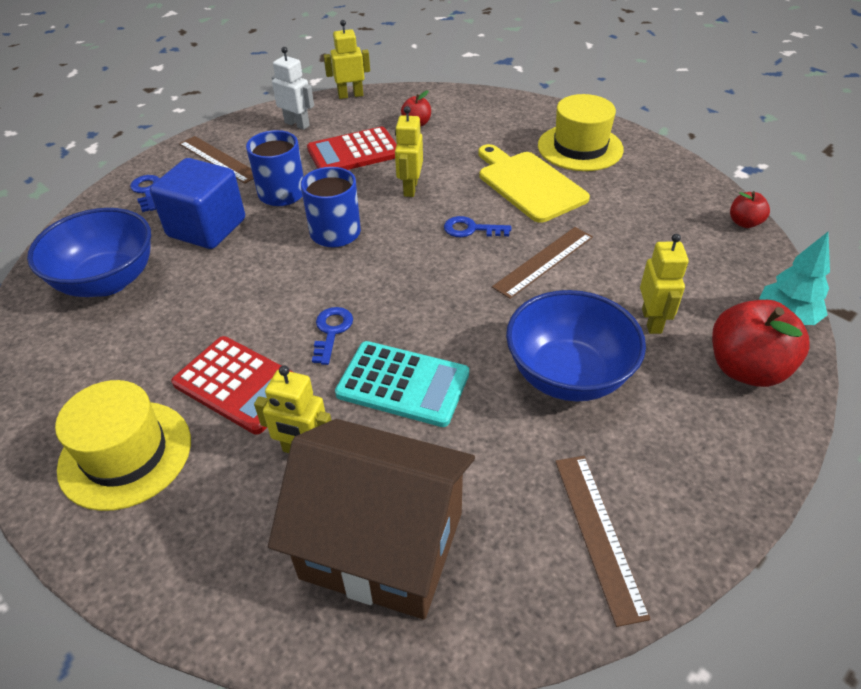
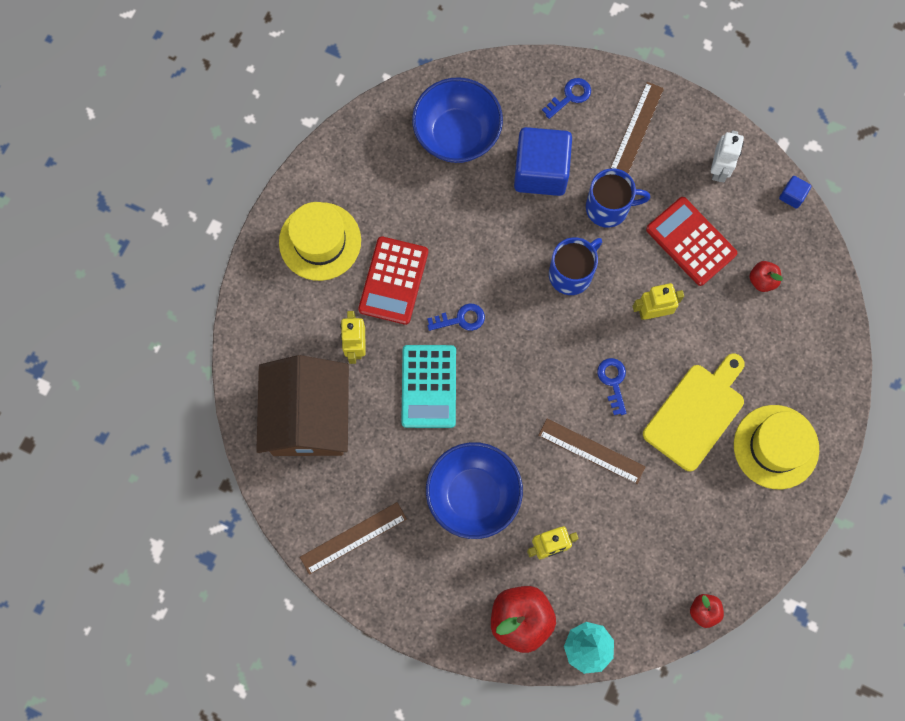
camera: 70 degrees right, 30 degrees up
yellow robot [324,20,370,99] -> blue cube [779,176,811,209]

